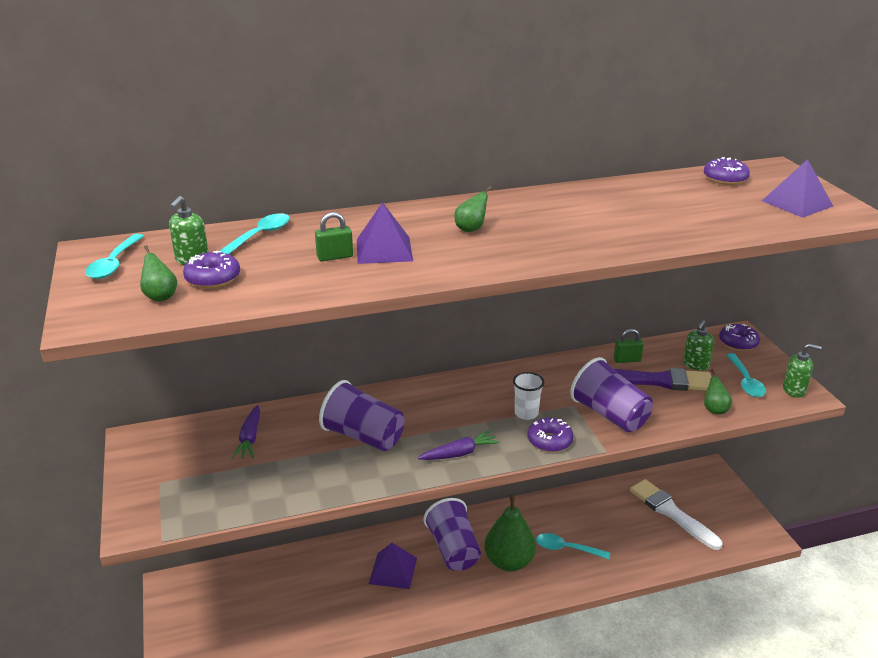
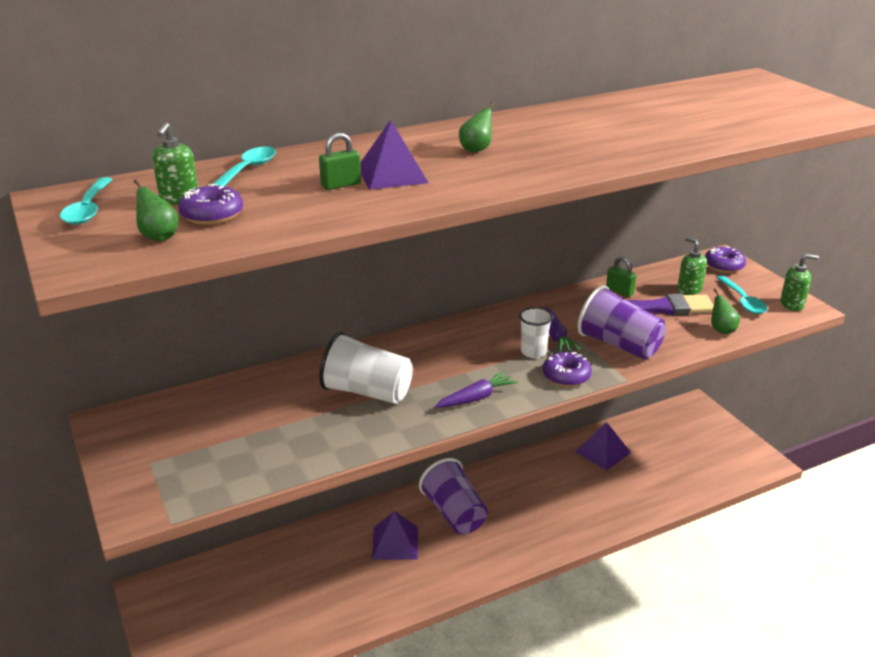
camera: 10 degrees left, 0 degrees up
purple carrot [232,405,260,459] -> purple carrot moved to [545,307,580,352]
purple cup [319,380,405,451] -> white cup [319,332,413,404]
green pear [484,494,536,572] -> none
turquoise spoon [536,533,610,559] -> none
green padlock [614,329,644,363] -> green padlock turned 60 degrees clockwise [606,257,636,297]
white brush [630,479,723,550] -> none
green soap dispenser [683,320,714,371] -> green soap dispenser turned 120 degrees clockwise [677,237,707,295]
purple donut [704,157,750,185] -> none
purple pyramid [762,159,833,218] -> purple pyramid moved to [575,422,631,471]

